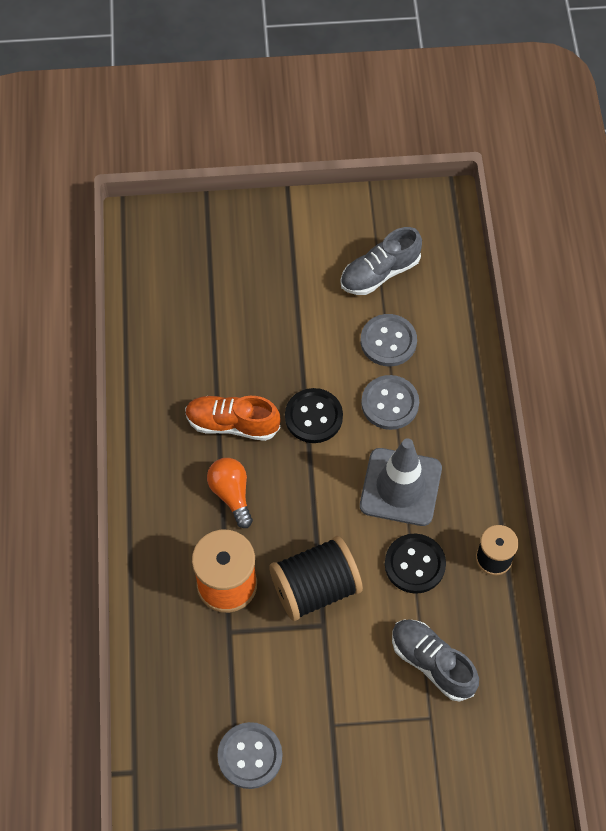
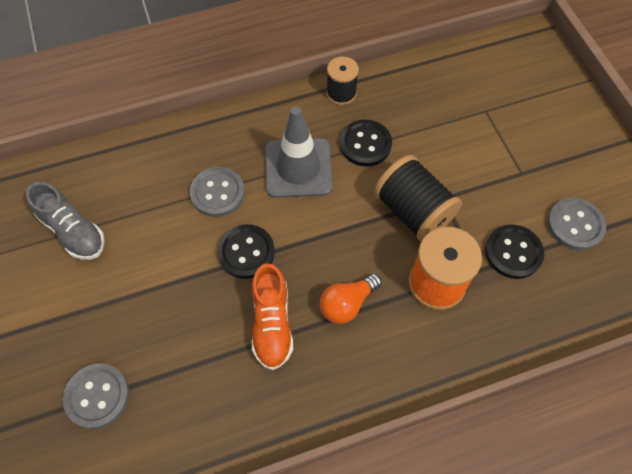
camera: 105 degrees left, 0 degrees up
grey button [361,314,417,366] -> grey button moved to [63,364,129,429]
grey shoe [392,620,479,702] -> none
none -> black button [485,224,544,279]

